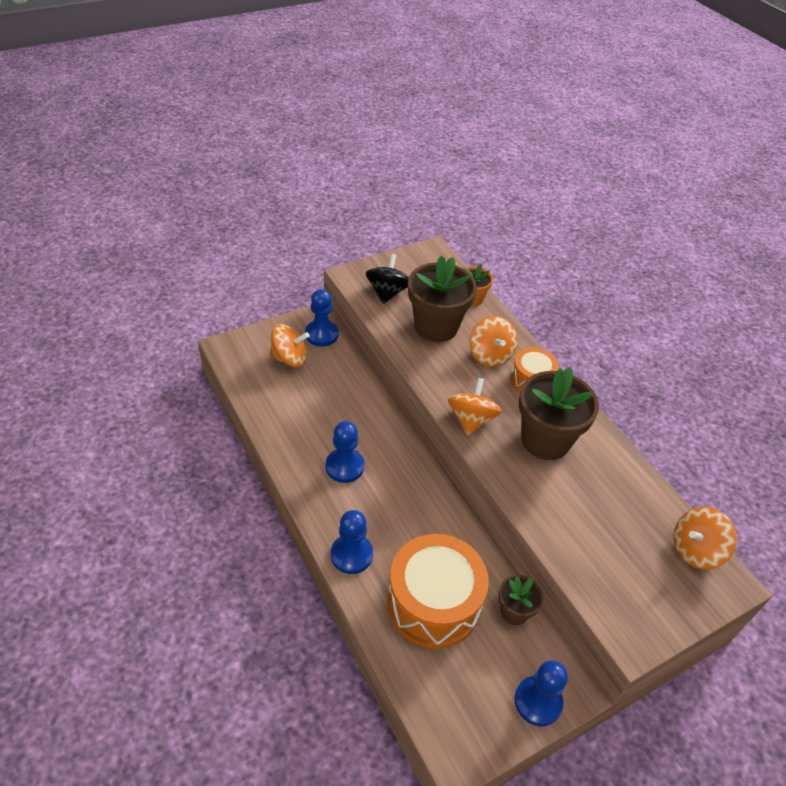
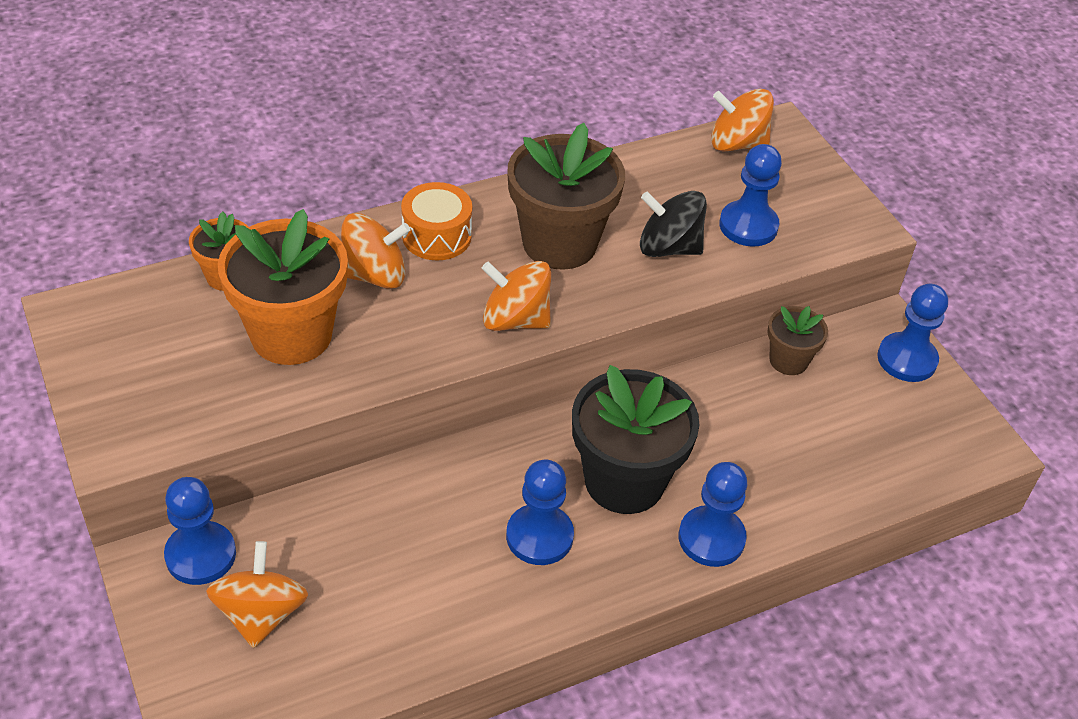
camera: 85 degrees left, 0 degrees up
black spinning top [366,254,409,304] -> black spinning top moved to [640,191,707,257]
orange drum [387,534,489,649] -> none
brown flower pot [408,255,477,342] -> orange flower pot [218,209,348,365]
orange spinning top [673,507,737,570] -> orange spinning top turned 120 degrees clockwise [711,89,774,152]
none -> black flower pot [572,365,699,514]
none -> blue pawn [719,144,782,247]

